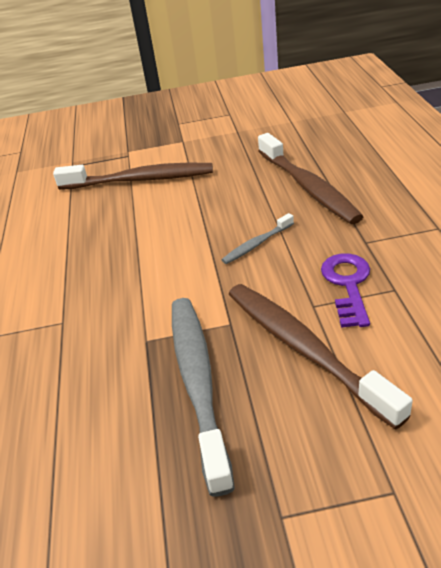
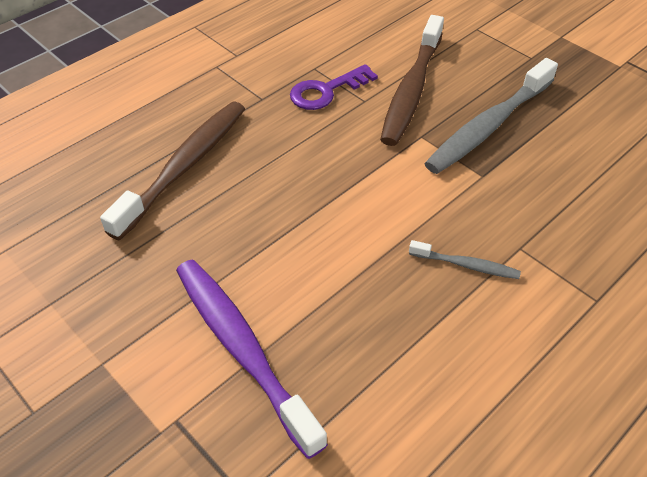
camera: 130 degrees left, 10 degrees up
brown toothbrush [53,163,213,190] -> purple toothbrush [176,260,328,459]
grey toothbrush [222,213,294,264] -> grey toothbrush moved to [409,240,521,279]

